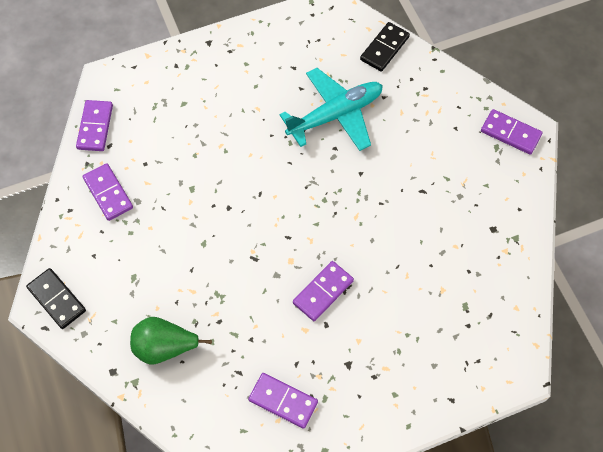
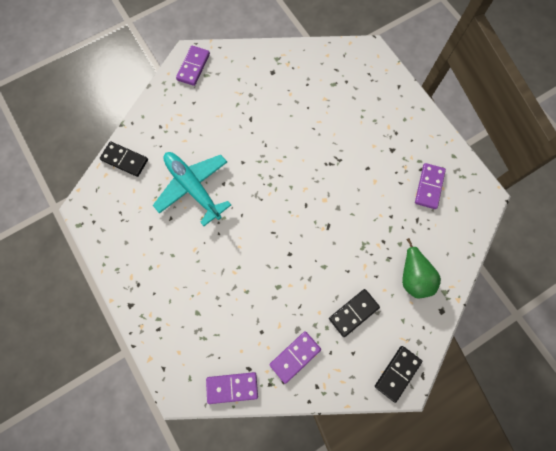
camera: 100 degrees left, 10 degrees up
purple domino [293,261,354,321] -> none
none -> black domino [329,289,380,337]

